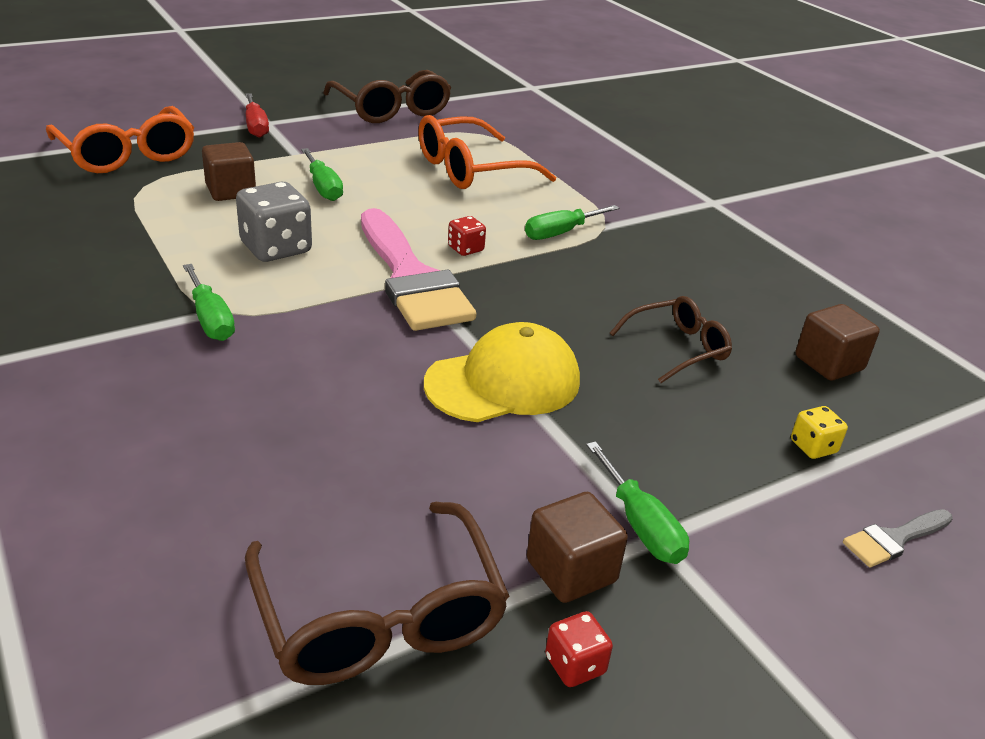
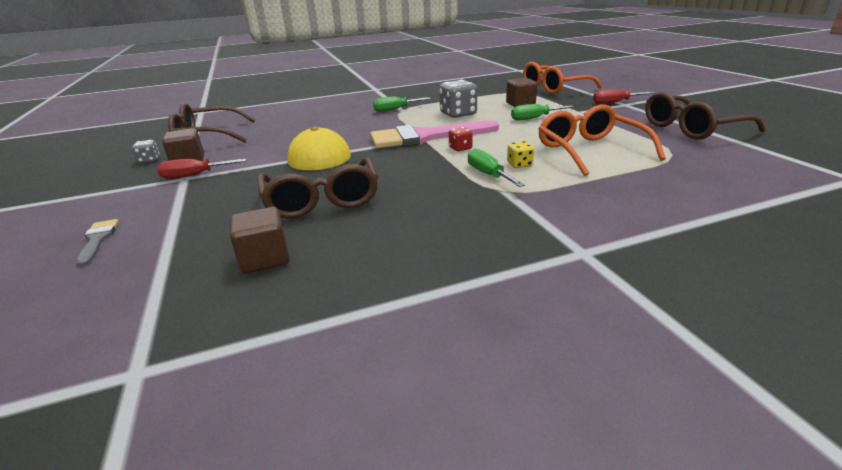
camera: 105 degrees right, 5 degrees down
red dice [545,611,613,687] -> grey dice [132,140,160,163]
green screwdriver [586,441,689,564] -> red screwdriver [157,159,246,179]
brown glasses [610,296,732,383] -> brown glasses [257,157,378,219], size x1.63
yellow dice [791,406,848,459] -> yellow dice moved to [507,141,534,168]

